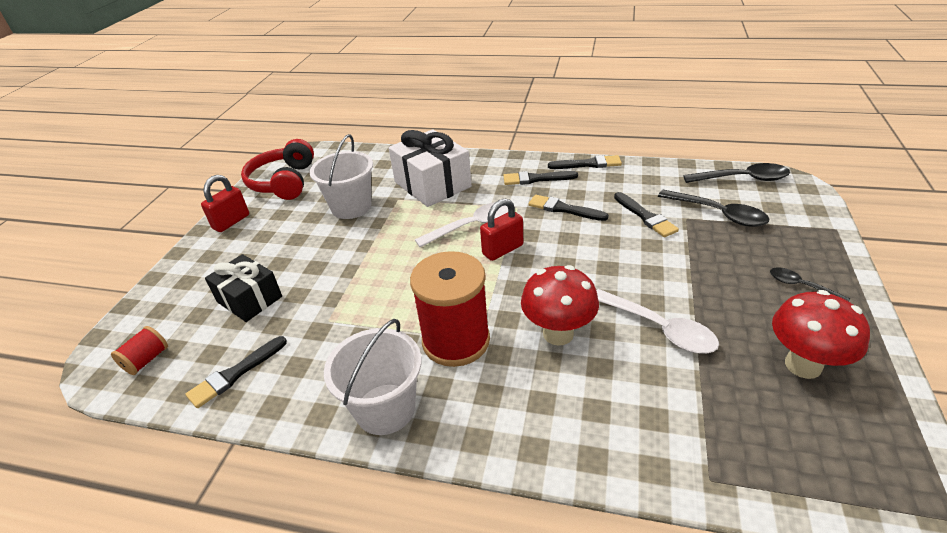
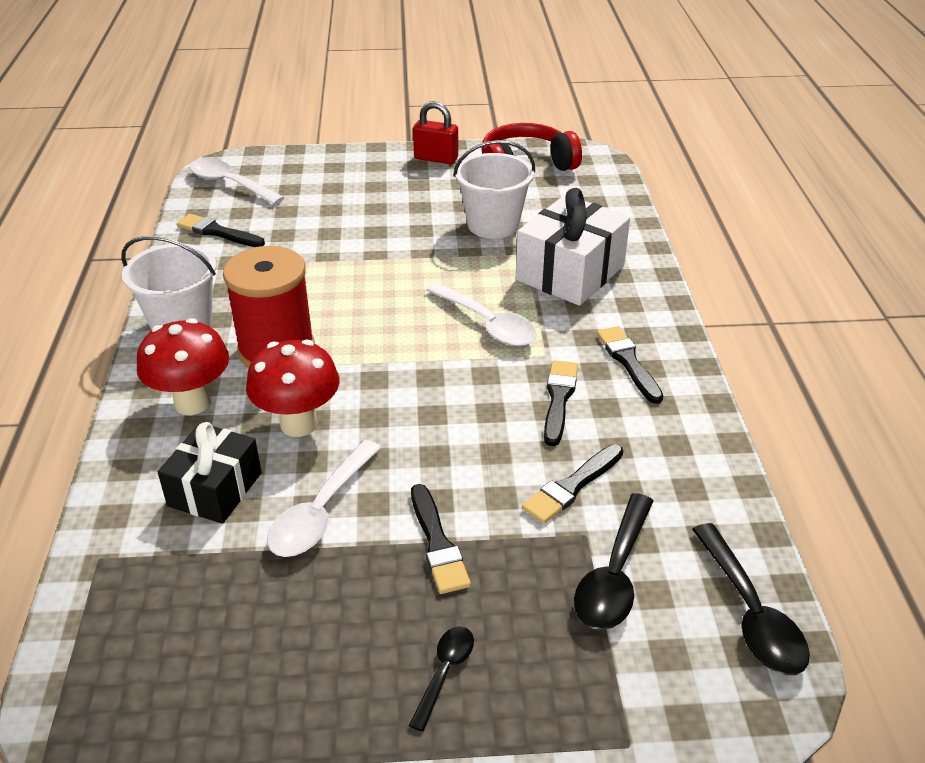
camera: 70 degrees right, 0 degrees up
red spool [111,326,168,375] -> white spoon [189,158,285,205]
black gift [205,254,282,322] -> black gift moved to [158,422,262,524]
red padlock [480,199,523,261] -> none
black brush [548,155,622,169] -> black brush moved to [411,484,471,594]
red mushroom [772,290,870,379] -> red mushroom moved to [137,318,229,415]

